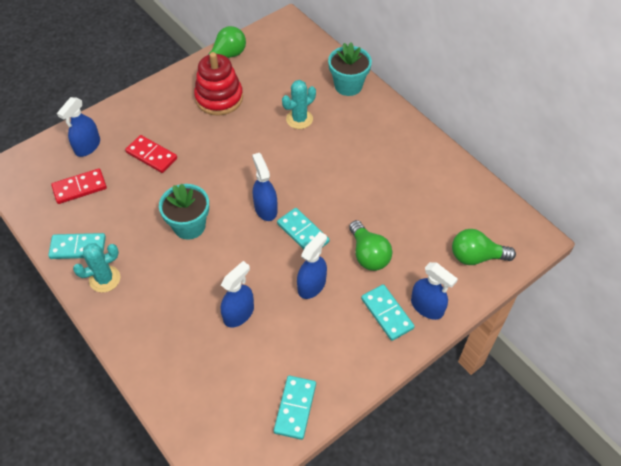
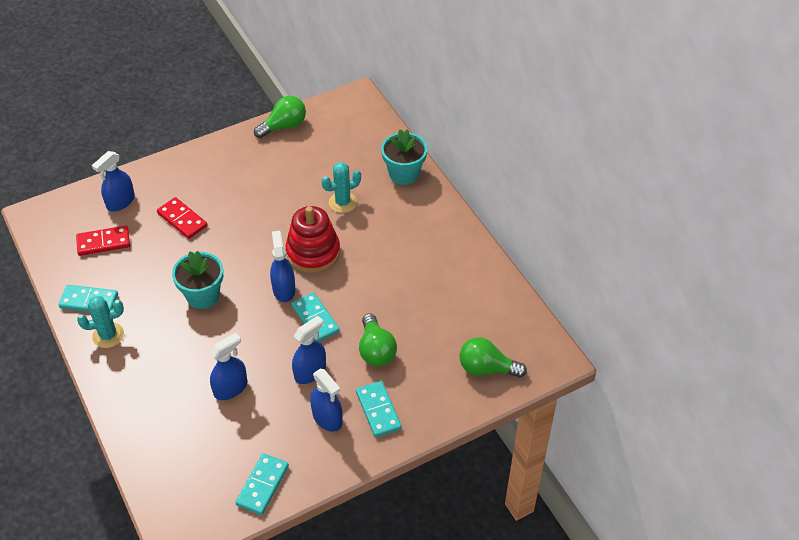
camera: 10 degrees right, 5 degrees down
red stacking toy [194,52,243,116] -> red stacking toy moved to [285,206,340,273]
blue spray bottle [411,262,458,320] -> blue spray bottle moved to [310,369,343,432]

